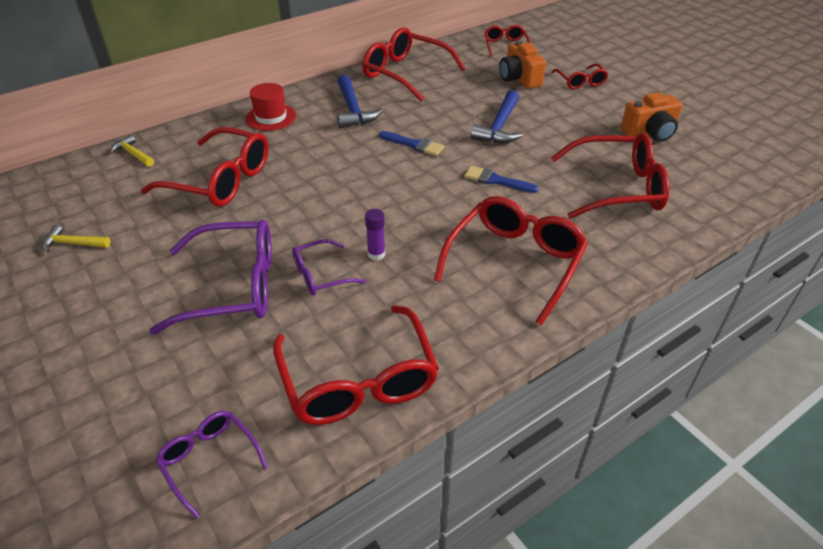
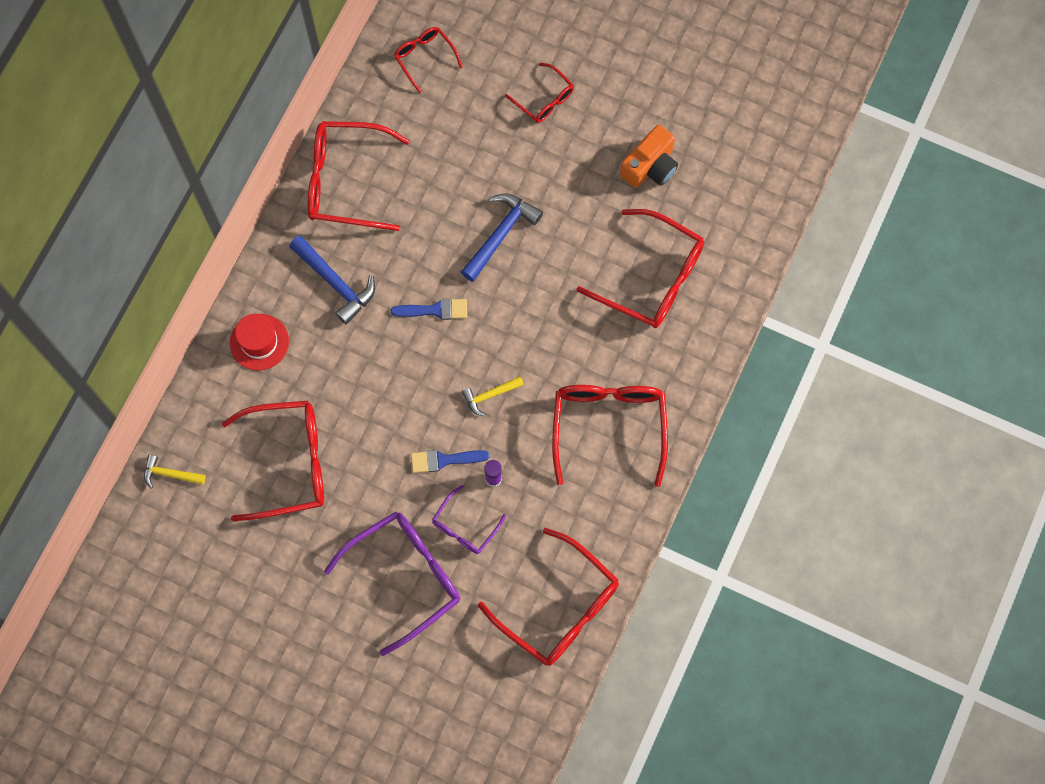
camera: 30 degrees left, 30 degrees up
yellow hammer [42,225,110,253] -> yellow hammer moved to [462,376,524,416]
purple glasses [155,411,268,519] -> none
blue brush [464,166,538,193] -> blue brush moved to [411,450,490,473]
blue hammer [471,90,522,143] -> blue hammer turned 135 degrees counterclockwise [461,193,543,282]
orange camera [499,41,546,89] -> none
red glasses [551,133,670,219] -> red glasses turned 60 degrees clockwise [576,209,704,328]

